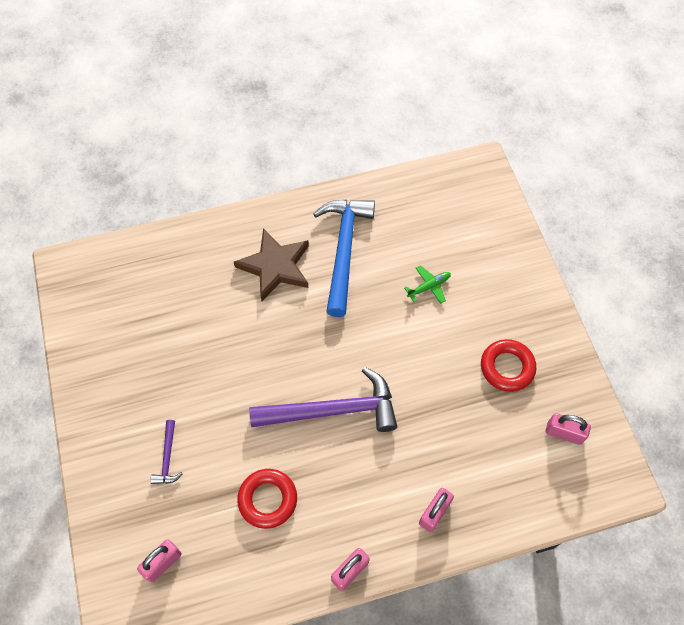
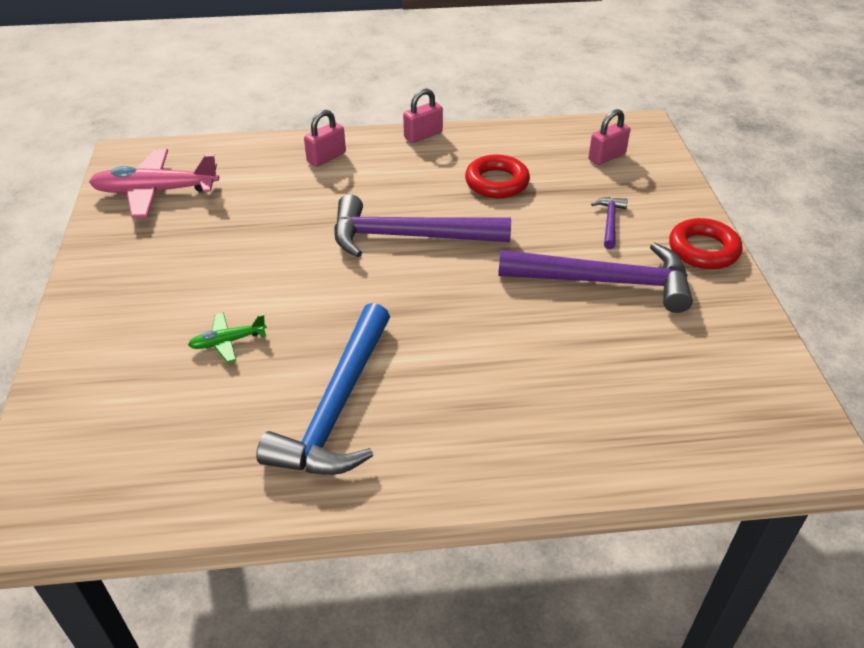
camera: 170 degrees left, 20 degrees down
brown star [234,228,309,301] -> none
red ring [481,339,536,392] -> red ring moved to [669,218,742,269]
pink padlock [545,413,591,445] -> pink plane [89,149,219,218]
none -> purple hammer [498,243,693,313]

